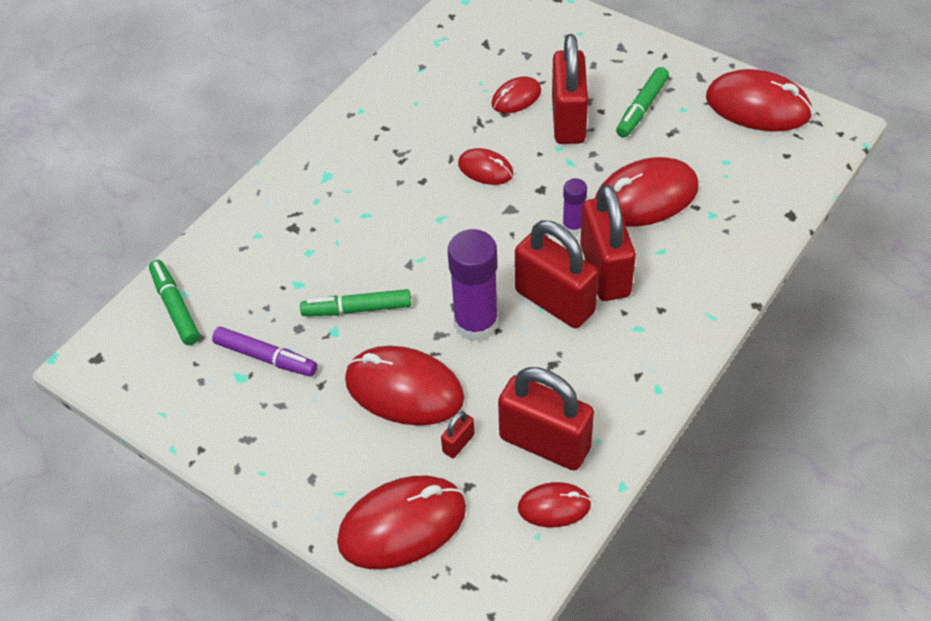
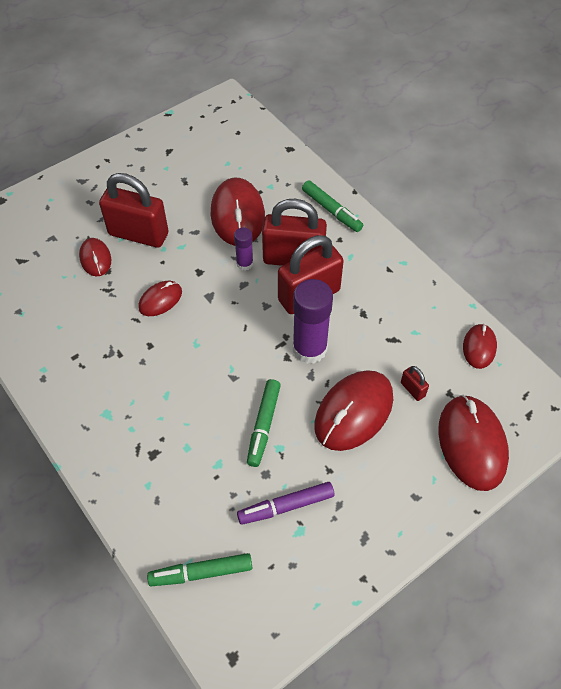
camera: 75 degrees left, 5 degrees up
purple marker [212,327,317,377] -> purple marker turned 150 degrees counterclockwise [237,482,334,525]
red padlock [498,367,594,471] -> none
green marker [616,67,669,138] -> green marker moved to [302,180,363,232]
red mouse [706,69,813,131] -> none

